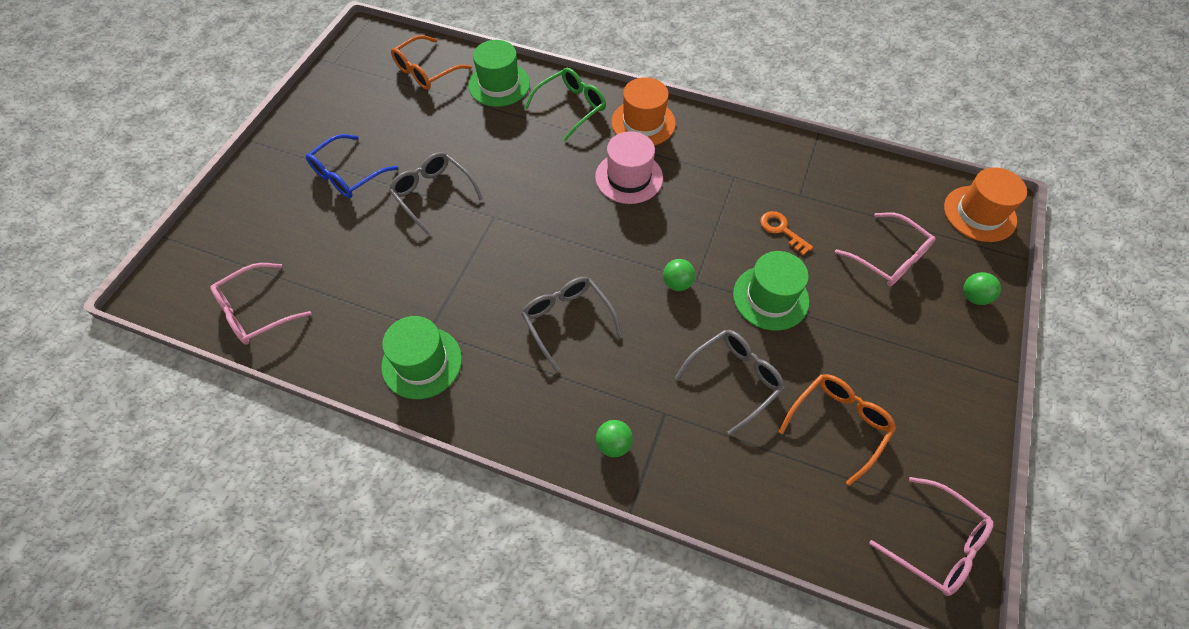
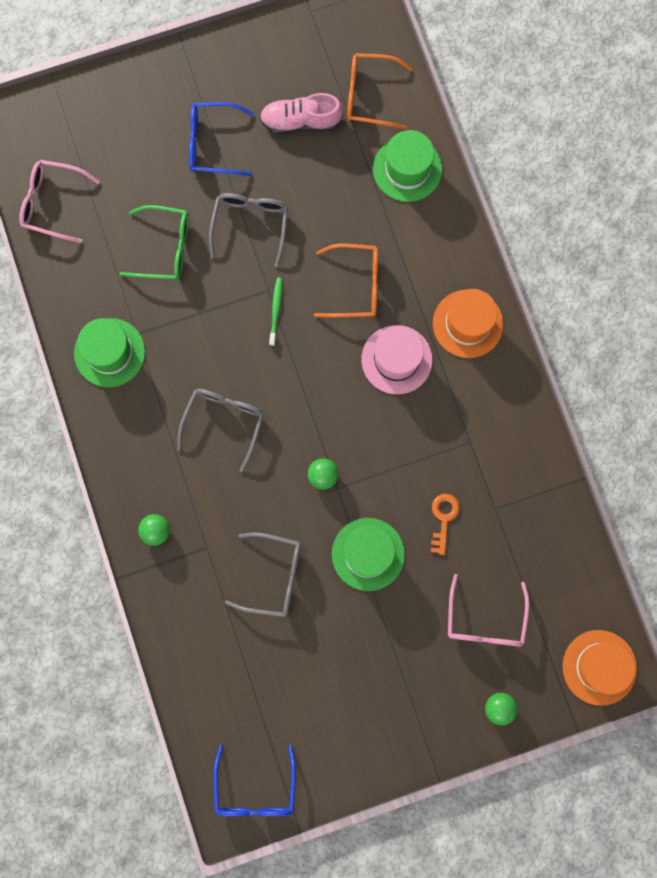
camera: 50 degrees right, 20 degrees up
green glasses [524,68,606,141] -> green glasses moved to [120,205,189,280]
orange glasses [778,374,896,486] -> orange glasses moved to [314,243,378,317]
pink glasses [869,477,994,596] -> blue glasses [213,745,296,816]
none -> pink shoe [260,93,343,134]
none -> green toothbrush [269,278,282,346]

